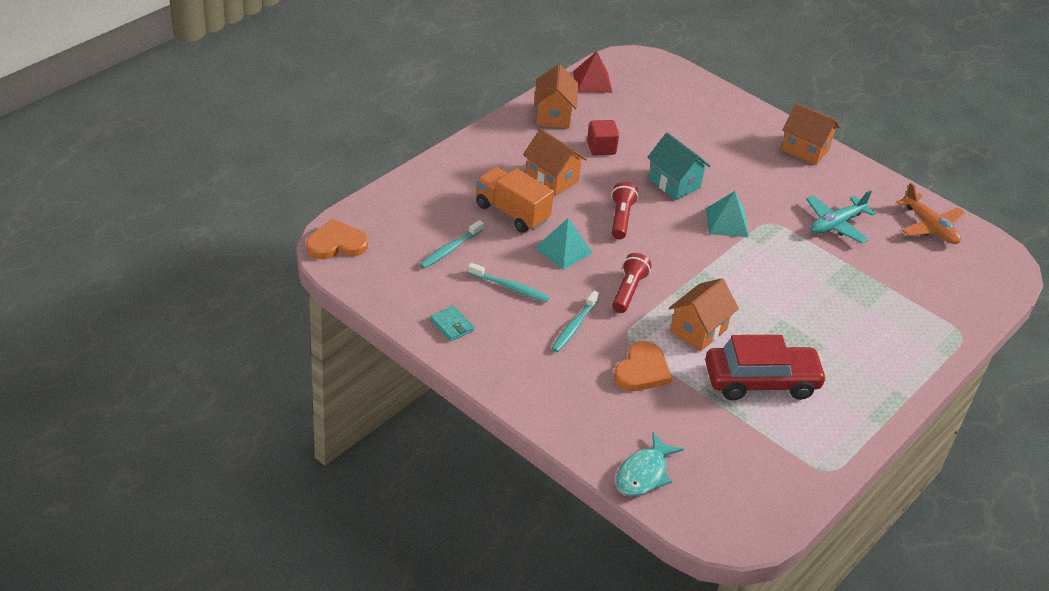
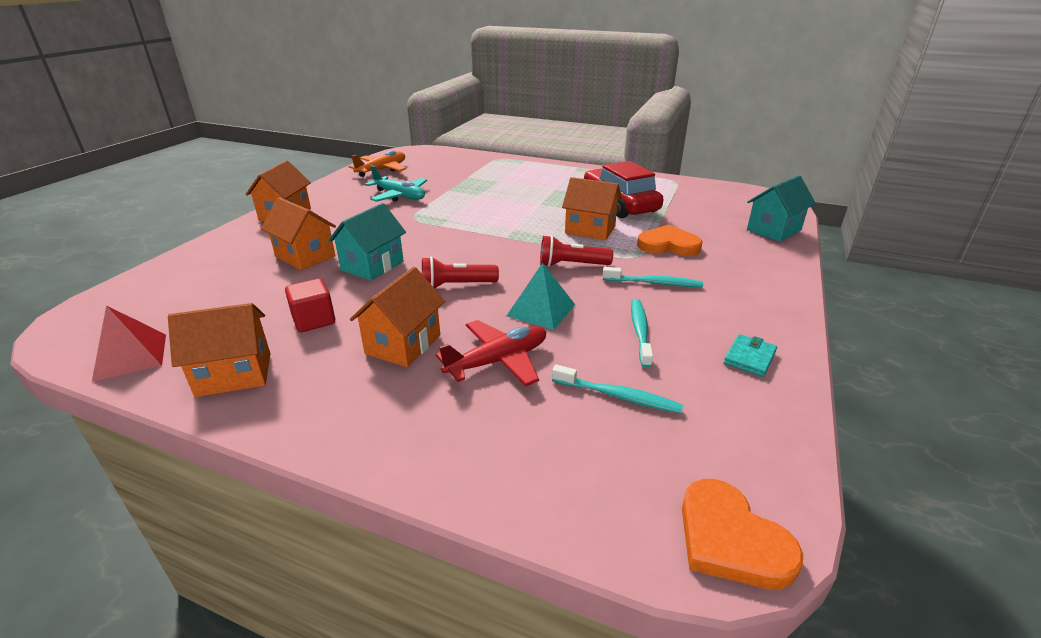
camera: 105 degrees left, 10 degrees down
orange truck [476,167,554,233] -> red plane [436,320,546,386]
turquoise fish [616,432,684,496] -> turquoise house [747,175,816,242]
turquoise pyramid [706,191,749,237] -> none
none -> orange house [261,197,336,271]

